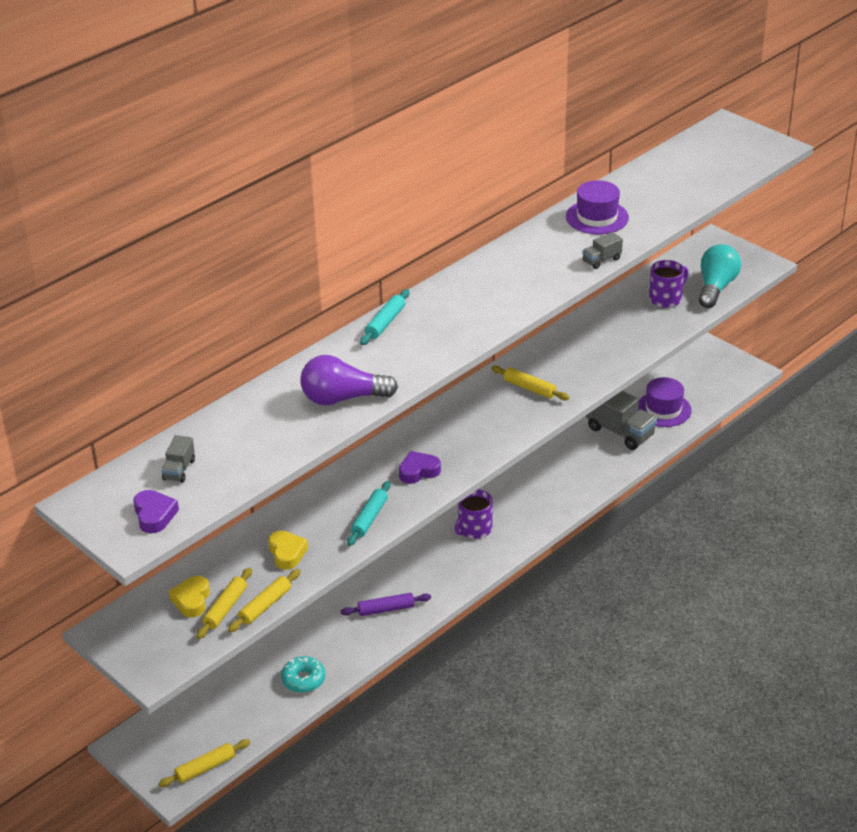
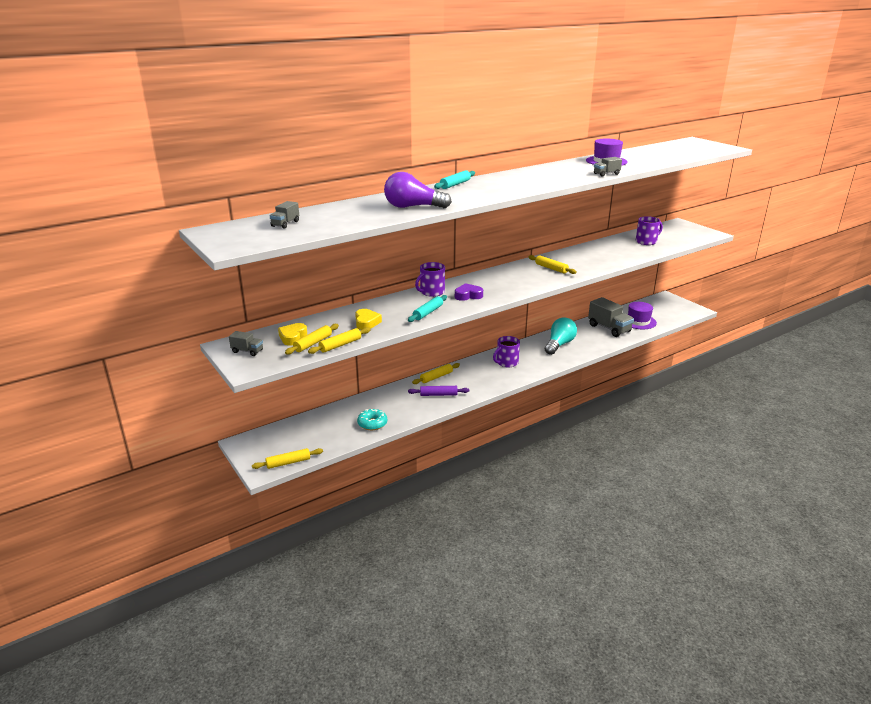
camera: 10 degrees right, 10 degrees down
purple heart [133,490,179,533] -> none
turquoise light bulb [699,244,741,308] -> turquoise light bulb moved to [545,318,577,355]
none -> grey truck [229,331,263,356]
none -> yellow rolling pin [412,363,460,384]
none -> purple mug [415,262,445,297]

